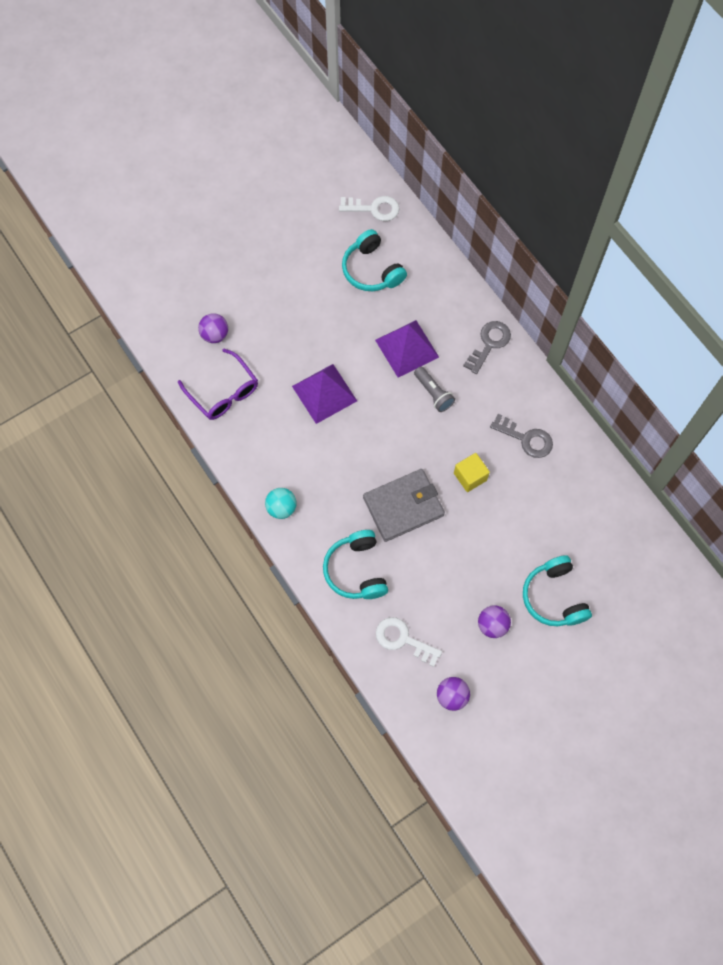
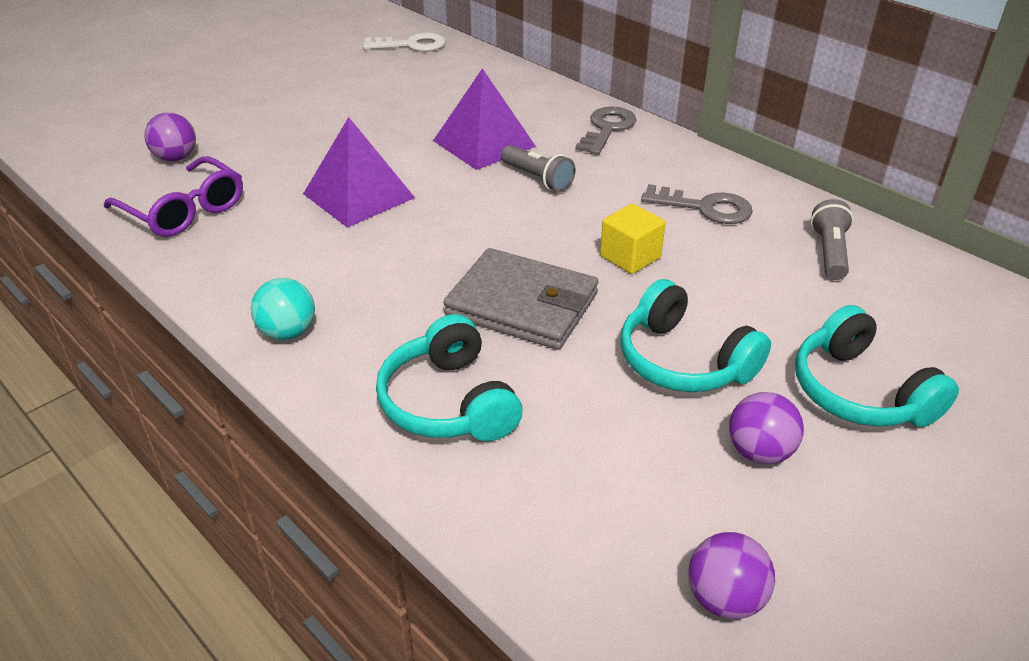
camera: 10 degrees left, 30 degrees down
turquoise headphones [342,229,407,291] -> turquoise headphones moved to [620,279,771,392]
grey wallet [363,469,445,542] -> grey wallet turned 60 degrees clockwise [444,248,598,350]
white key [376,617,442,667] -> none
none -> grey flashlight [811,199,853,280]

